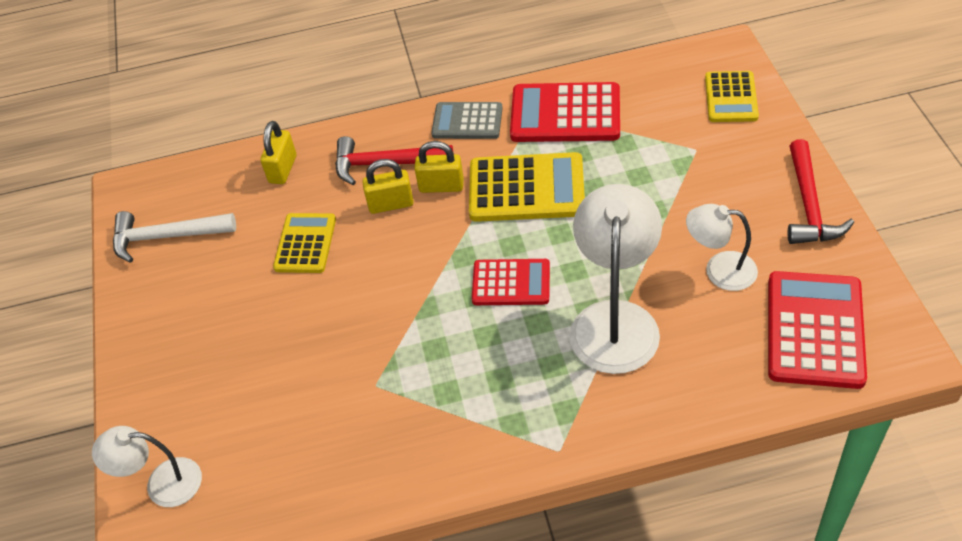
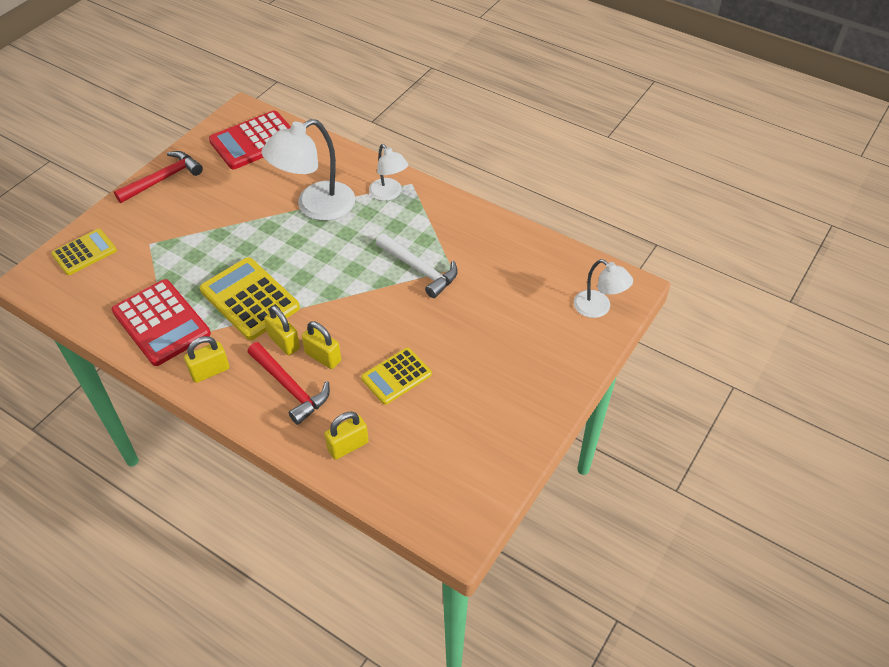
camera: 140 degrees left, 0 degrees up
white hammer [113,211,236,263] -> white hammer moved to [376,233,458,298]
grey calculator [431,102,503,139] -> yellow padlock [184,336,229,383]
red calculator [472,259,550,305] -> none
white lamp [686,204,758,291] -> white lamp moved to [369,144,408,201]

